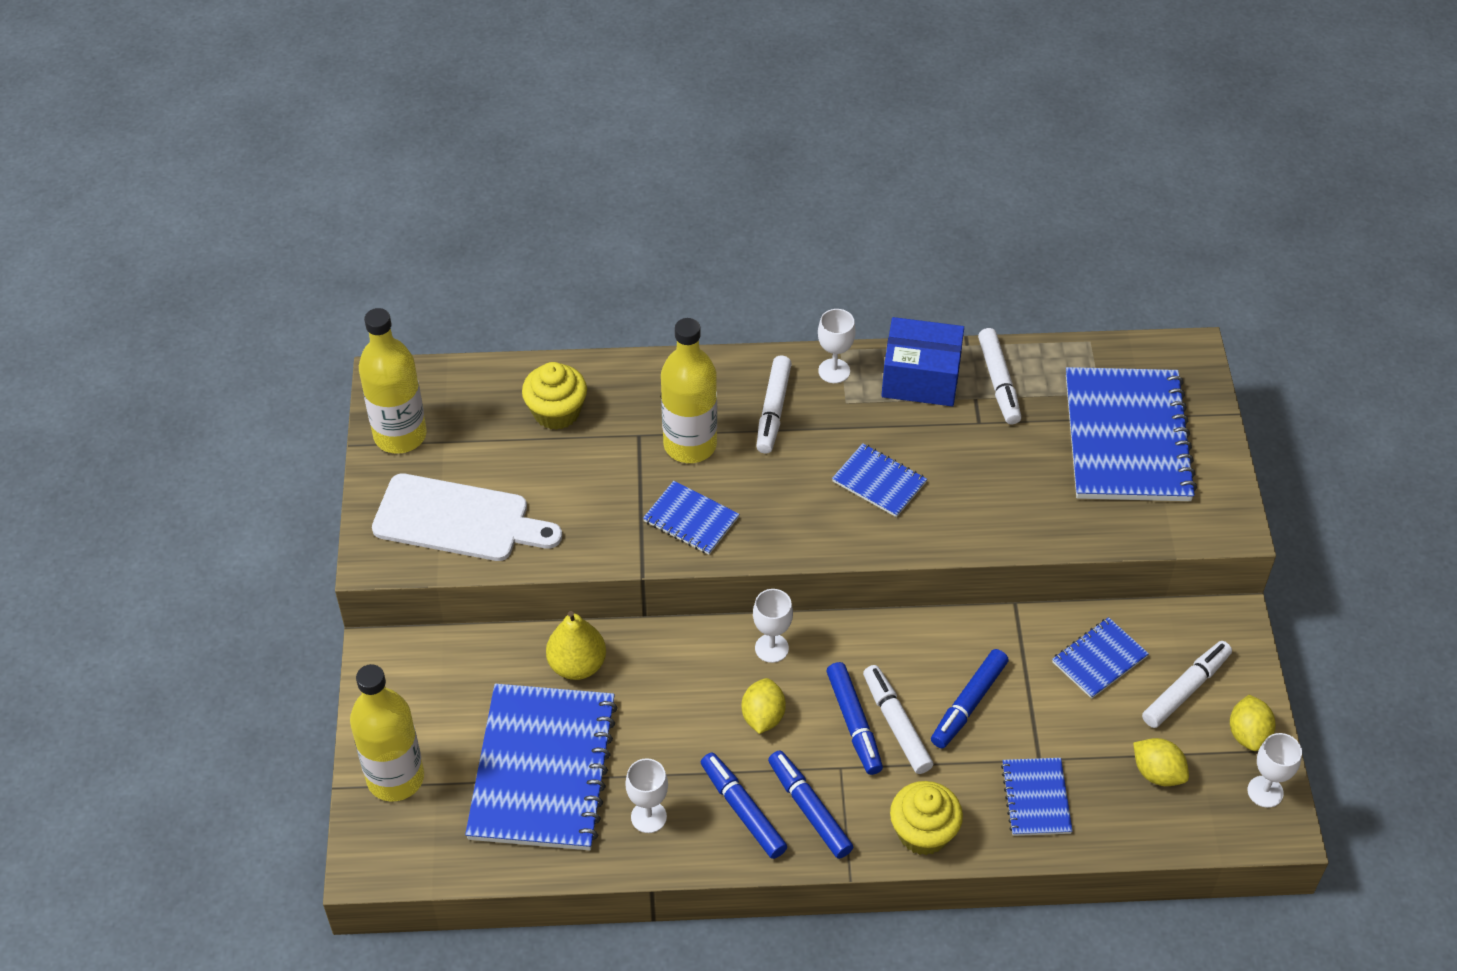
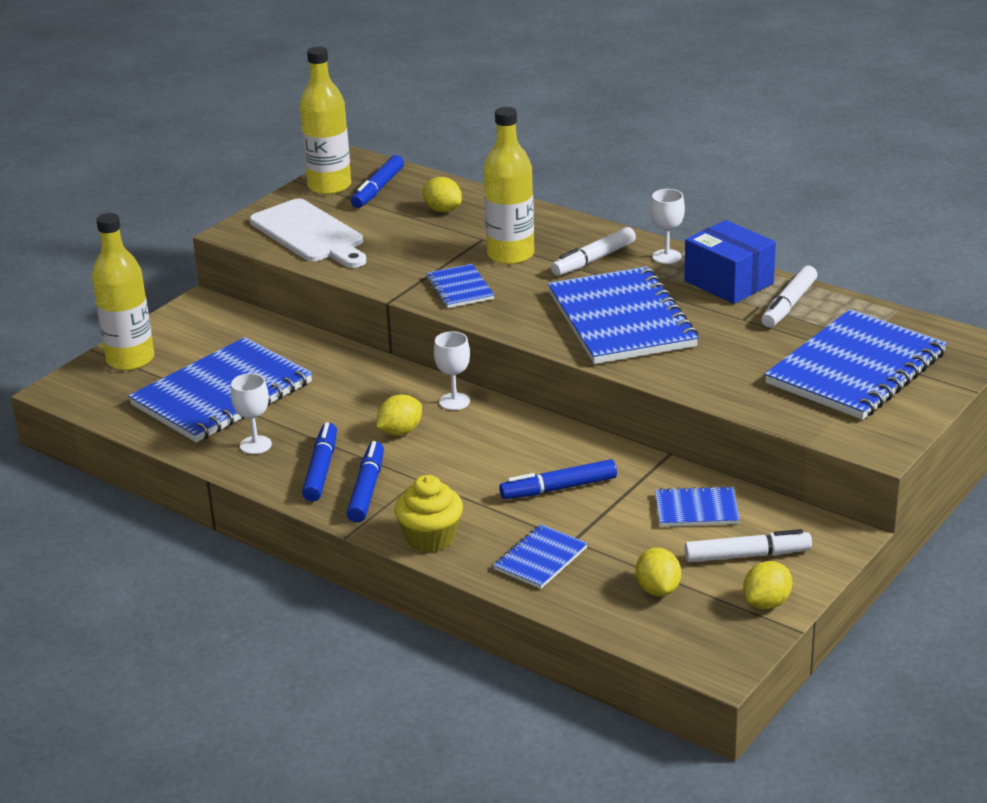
camera: 40 degrees right, 20 degrees down
yellow cupcake [522,362,587,430] -> yellow lemon [423,177,462,212]
yellow pear [546,611,606,680] -> none
blue marker [826,662,883,775] -> blue marker moved to [351,155,404,208]
blue notebook [832,443,927,517] -> blue notebook [548,266,699,364], size x2.10
white marker [863,665,933,774] -> none
white goblet [1247,733,1302,808] -> none

